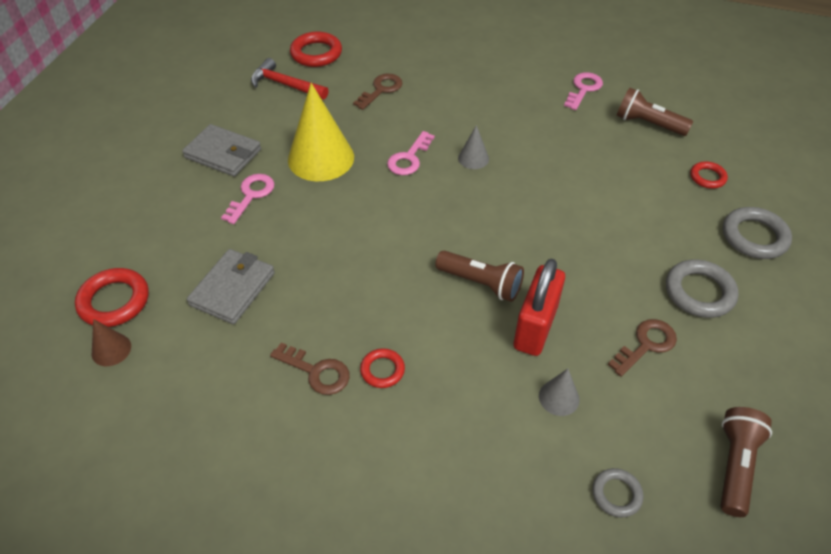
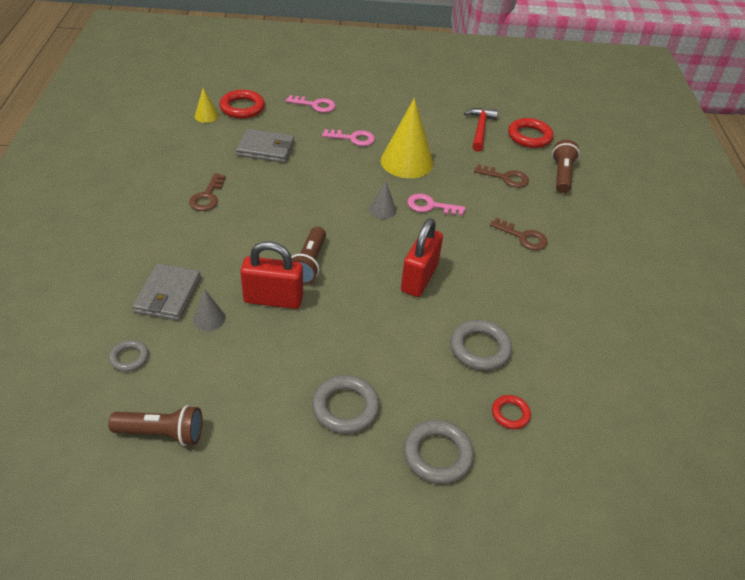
camera: 70 degrees right, 5 degrees down
brown cone [92,319,131,366] -> yellow cone [195,88,219,123]
grey wallet [182,124,261,177] -> grey wallet moved to [132,263,201,321]
red ring [360,348,405,388] -> none
grey cone [458,125,489,169] -> grey cone moved to [370,181,396,219]
pink key [564,72,603,110] -> pink key moved to [286,95,336,113]
brown key [608,319,677,377] -> brown key moved to [490,218,548,250]
brown flashlight [617,88,693,136] -> brown flashlight moved to [552,140,580,193]
none -> red padlock [401,218,443,297]
none -> grey ring [450,320,512,371]

